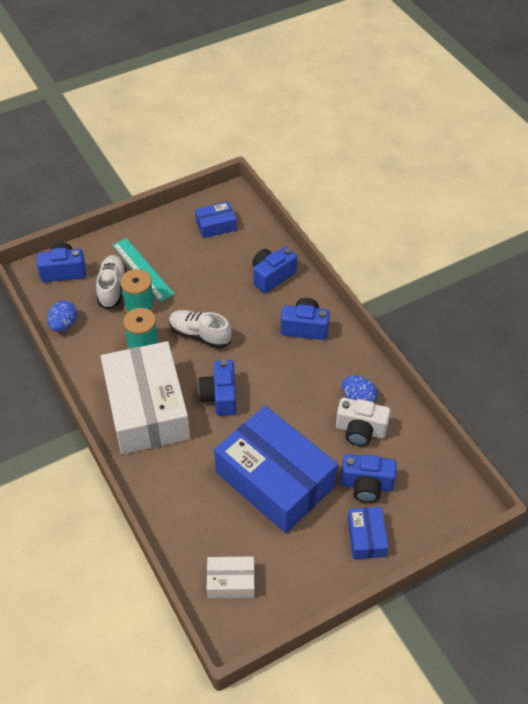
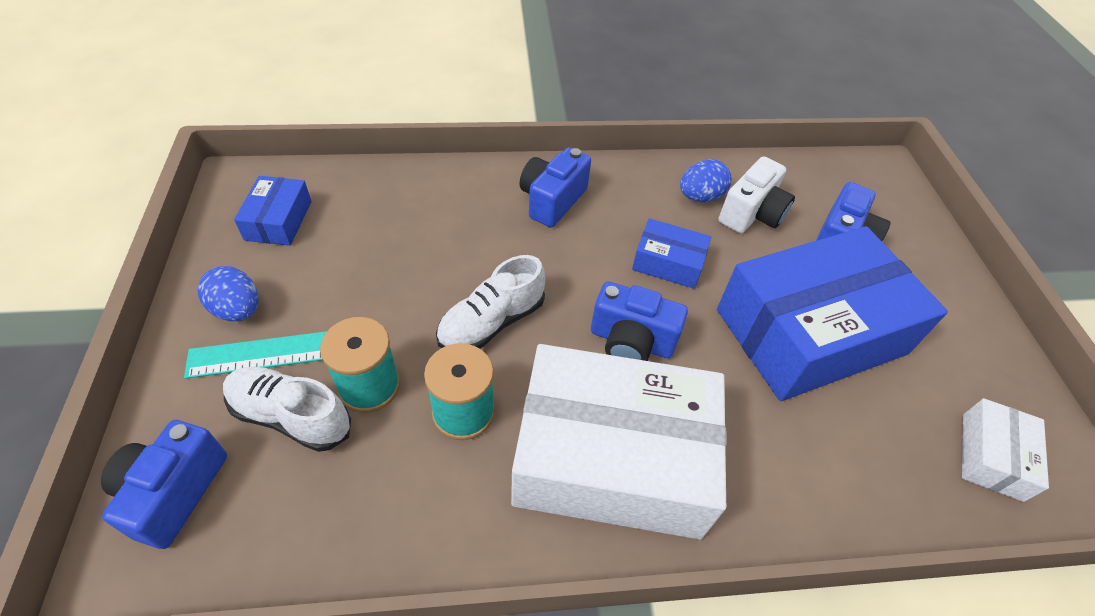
camera: 70 degrees left, 0 degrees up
blue egg [47,300,77,332] -> blue egg moved to [197,266,259,321]
blue camera [252,247,297,293] -> none
blue box [348,507,389,559] -> blue box moved to [632,218,711,289]

